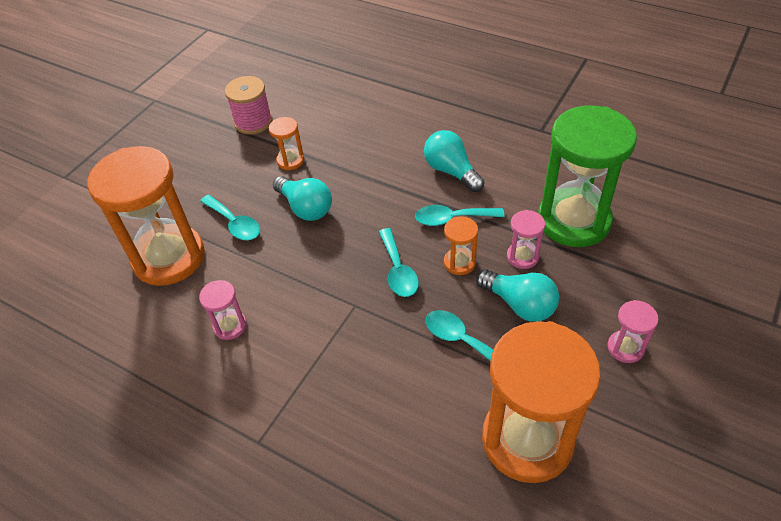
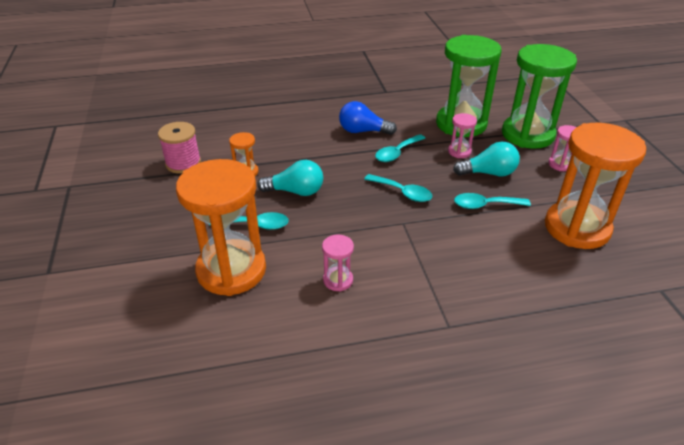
camera: 45 degrees left, 10 degrees down
turquoise light bulb [424,130,485,192] -> blue light bulb [339,101,397,135]
orange hourglass [444,216,478,275] -> none
none -> green hourglass [502,44,577,149]

